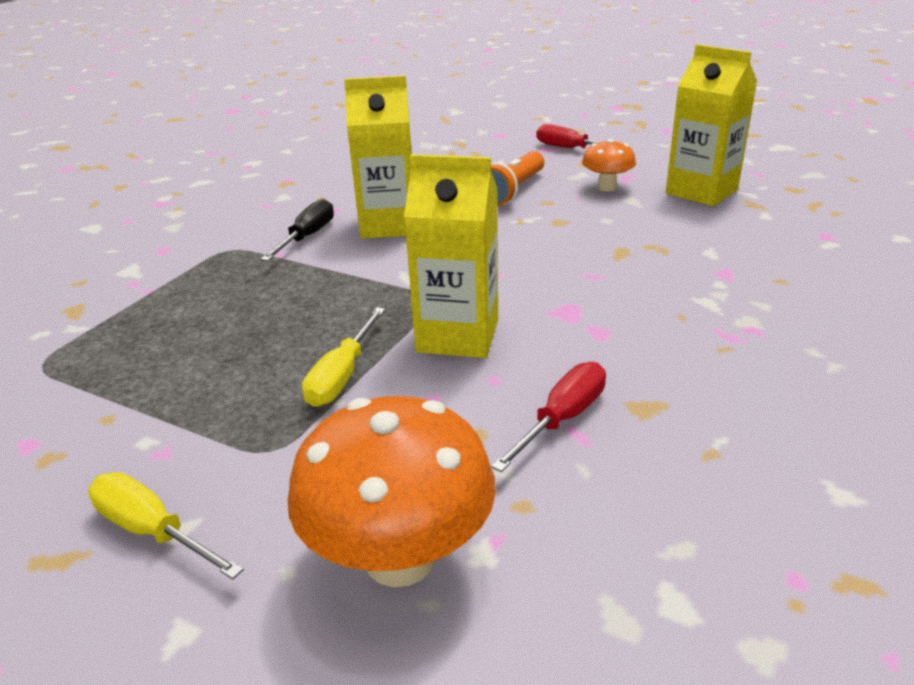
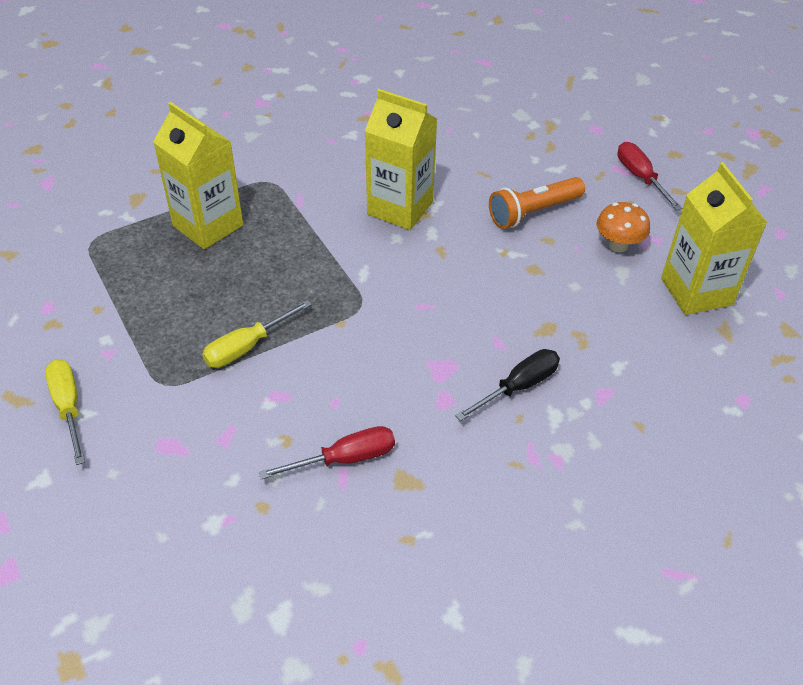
camera: 30 degrees right, 15 degrees up
black screwdriver [260,199,334,261] -> black screwdriver moved to [455,349,560,421]
orange mushroom [288,396,496,587] -> none
yellow carton [404,154,498,358] -> yellow carton moved to [153,102,243,249]

